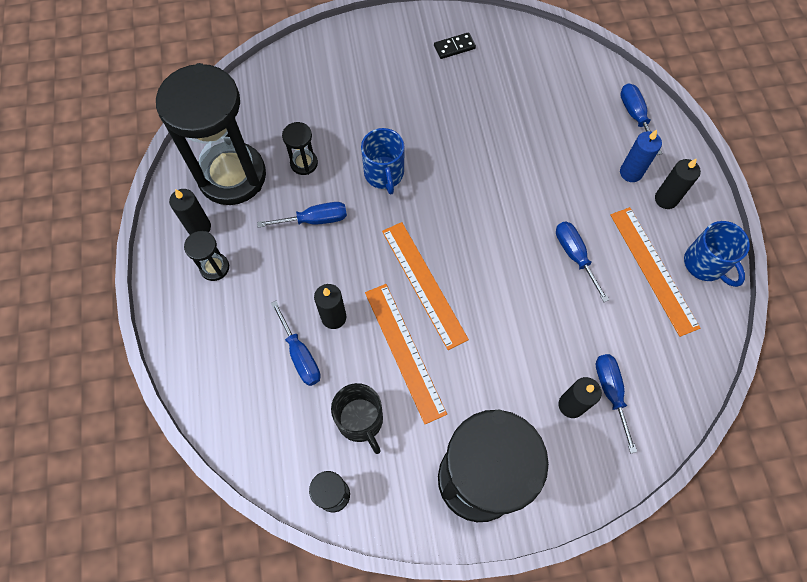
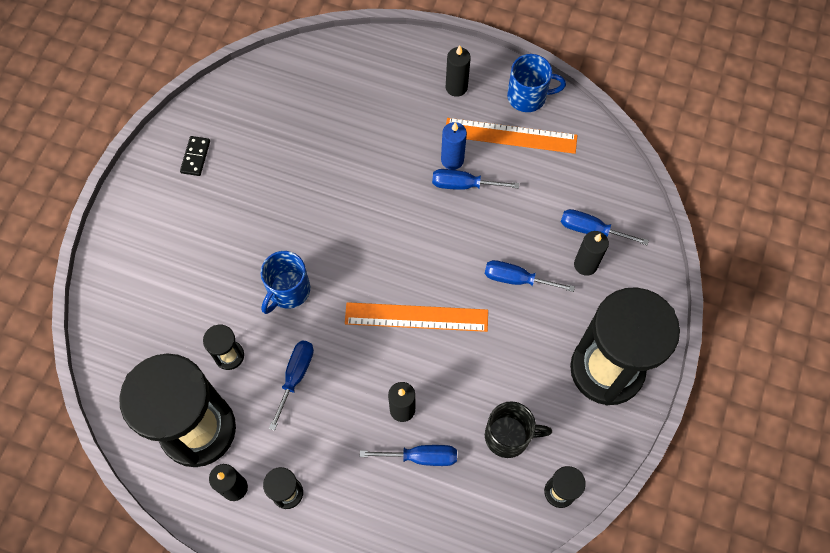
camera: 60 degrees left, 0 degrees up
blue mug [361,128,405,194] -> blue mug turned 105 degrees clockwise [261,251,310,314]
orange ruler [365,284,447,424] -> none
blue screwdriver [620,83,662,155] -> blue screwdriver moved to [485,260,575,292]
blue candle [620,130,662,182] -> blue candle moved to [441,122,467,170]

